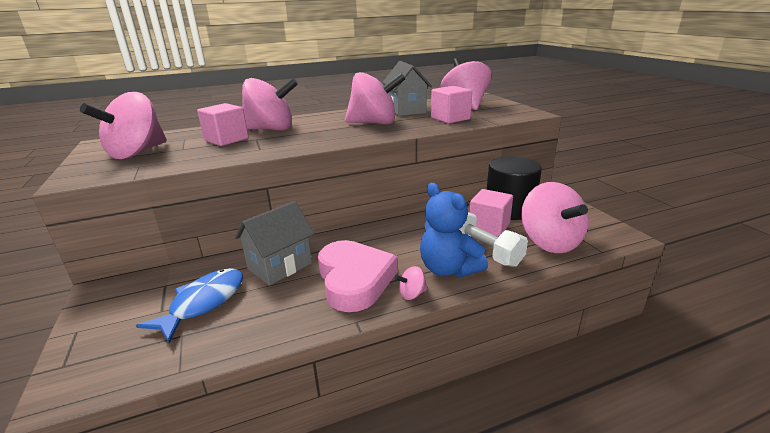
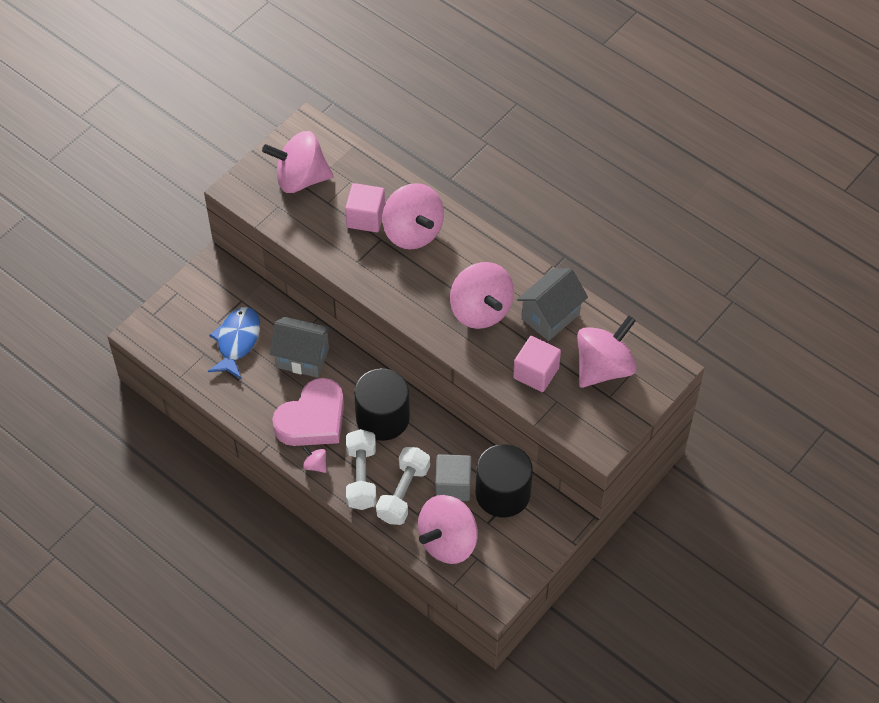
camera: 60 degrees right, 30 degrees up
blue fish [136,268,243,343] -> blue fish turned 75 degrees counterclockwise [208,307,260,379]
blue teddy bear [420,183,488,278] -> white dumbbell [346,429,376,510]
pink cube [470,189,513,237] -> grey cube [435,454,472,501]
none -> black cylinder [354,368,410,441]

